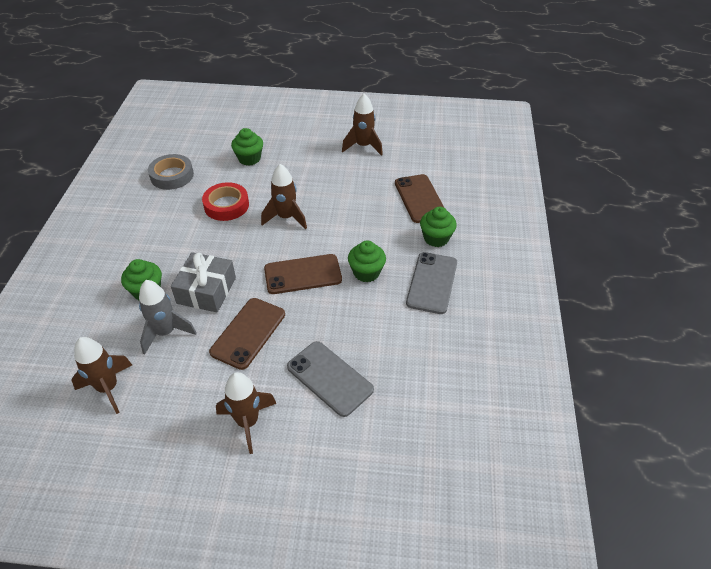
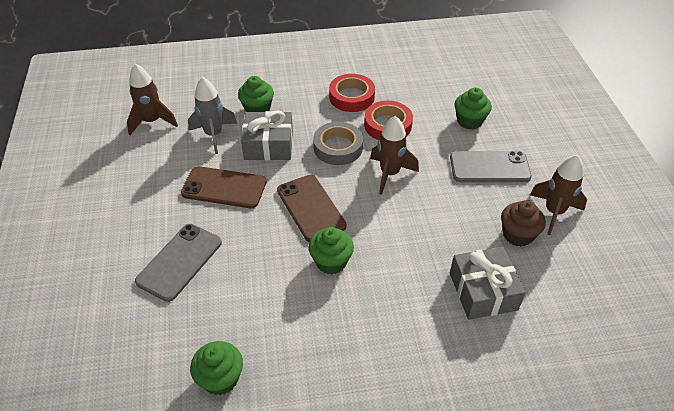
camera: 75 degrees right, 0 degrees up
grey tape [148,154,194,190] -> grey tape moved to [313,122,363,165]
brown rocket [216,372,277,454] -> none
brown phone [395,174,444,223] -> grey gift [450,247,526,320]
grey phone [406,252,457,314] -> grey phone moved to [450,151,532,182]
green cupcake [420,207,457,247] -> green cupcake moved to [190,341,243,395]
none -> red tape [329,74,375,112]
none -> brown cupcake [501,200,546,247]

